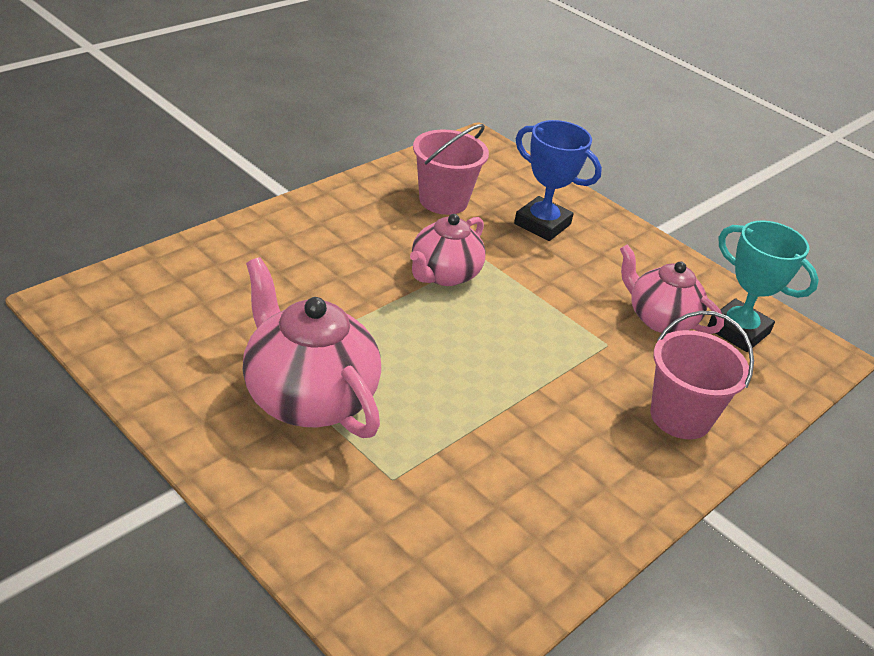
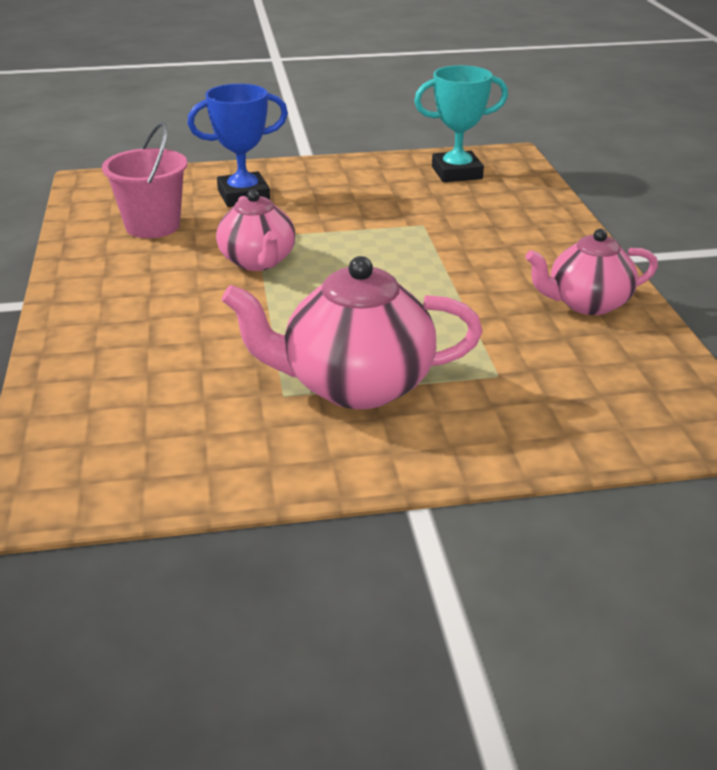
camera: 50 degrees left, 5 degrees down
pink teapot [620,244,724,334] -> pink teapot moved to [525,229,658,315]
pink bucket [651,311,754,439] -> none

